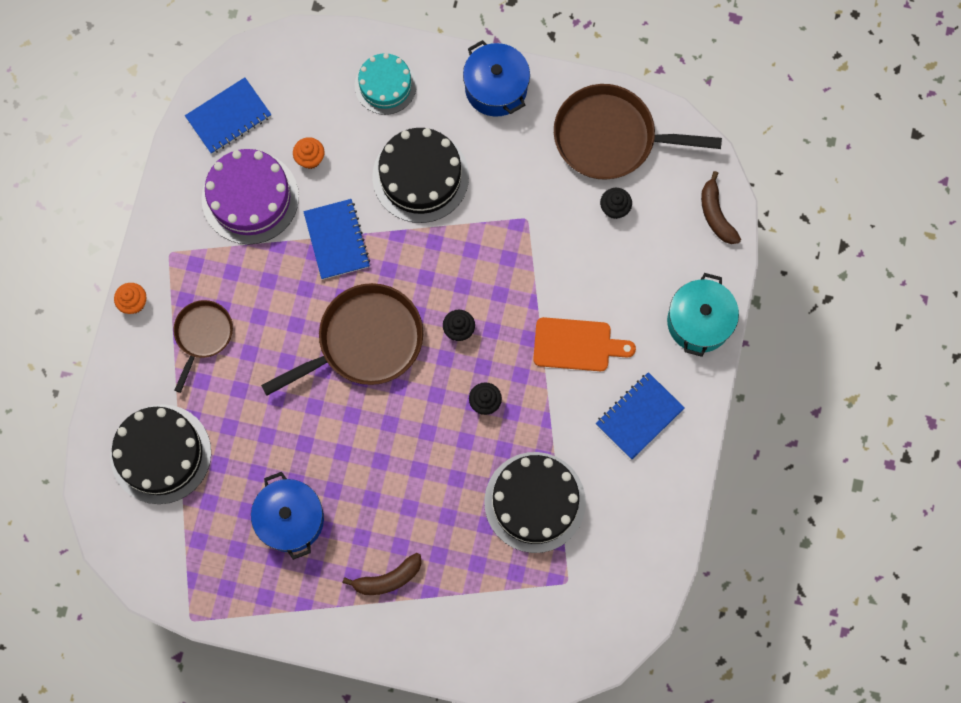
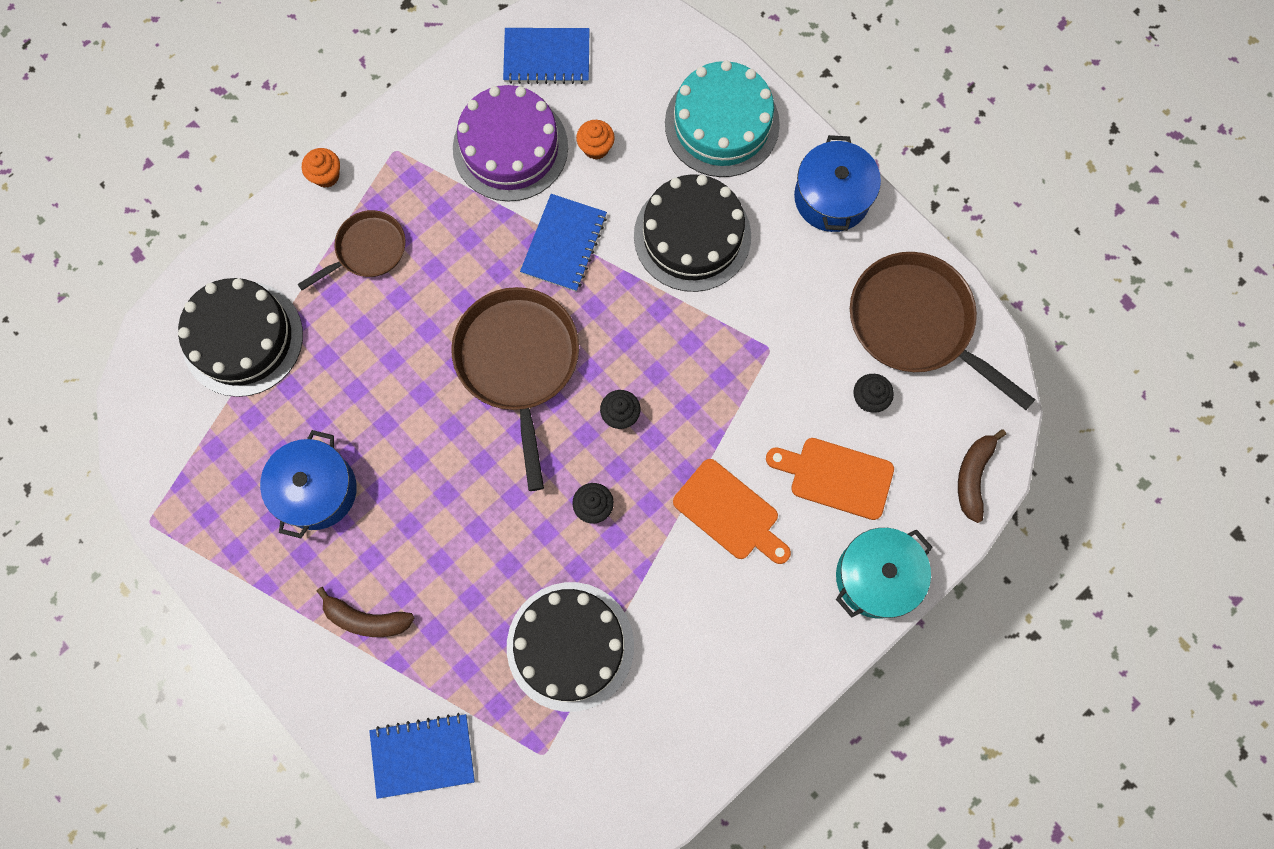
camera: 35 degrees right, 0 degrees up
brown pan [261,283,423,396] -> brown pan turned 105 degrees counterclockwise [451,287,579,491]
turquoise cake [355,53,417,115] -> turquoise cake [665,61,780,177], size x1.54
blue notebook [596,372,684,460] -> blue notebook moved to [369,713,475,799]
none -> orange cutting board [766,438,894,520]

